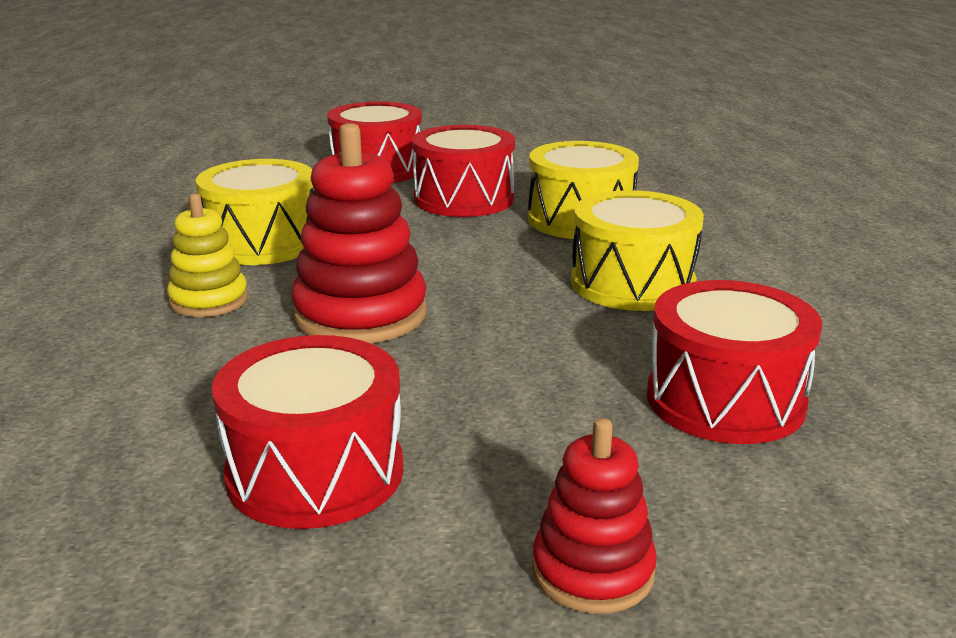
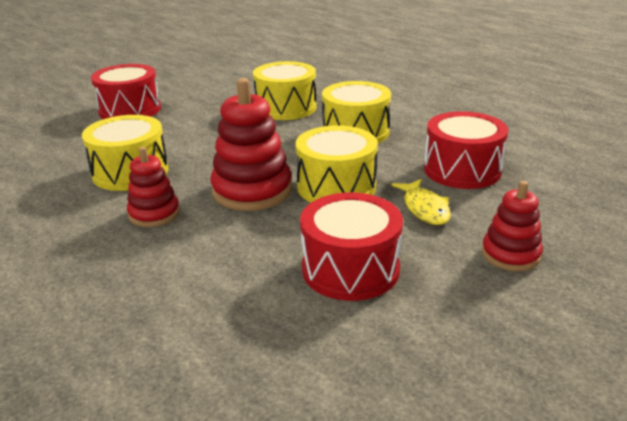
camera: 35 degrees left, 5 degrees up
yellow stacking toy [167,193,248,317] -> red stacking toy [127,147,180,227]
red drum [412,125,515,217] -> none
none -> yellow drum [295,125,378,202]
none -> yellow fish [391,179,451,225]

